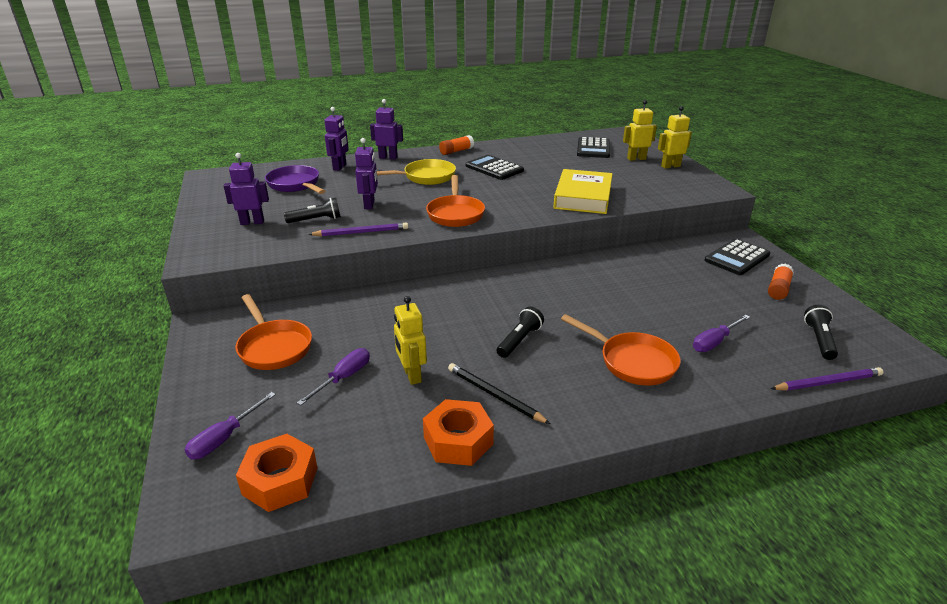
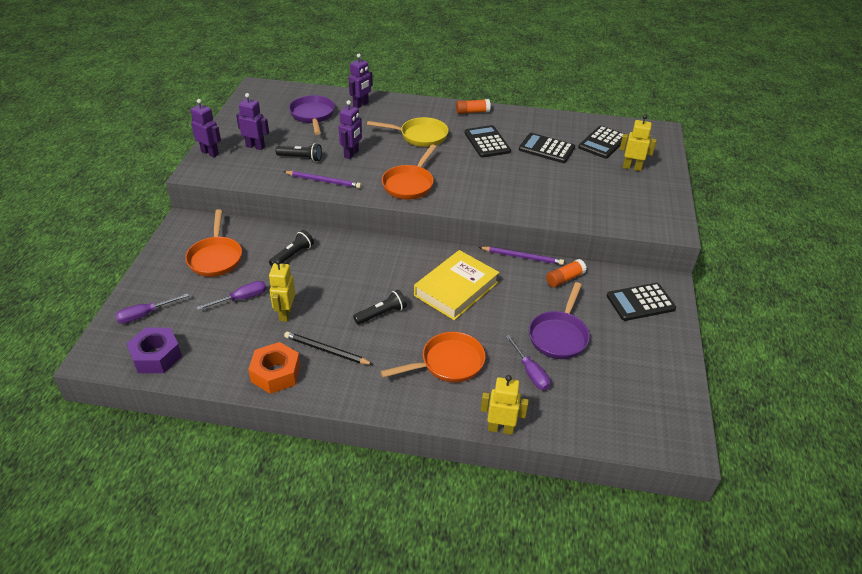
camera: 25 degrees right, 10 degrees up
orange nut [236,434,317,512] -> purple nut [126,328,182,373]
purple robot [370,99,403,159] -> purple robot moved to [191,99,221,157]
black pencil [448,363,550,424] -> black pencil turned 45 degrees counterclockwise [284,331,374,365]
yellow book [554,169,613,214] -> yellow book moved to [414,250,499,320]
orange pan [561,314,681,386] -> orange pan turned 90 degrees counterclockwise [381,332,486,383]
yellow robot [658,106,692,169] -> yellow robot moved to [481,375,529,435]
purple screwdriver [693,315,750,352] -> purple screwdriver turned 105 degrees counterclockwise [505,335,551,390]
orange glue stick [768,264,794,300] -> orange glue stick moved to [546,259,587,288]
purple pencil [770,367,883,391] -> purple pencil moved to [479,246,564,265]
black flashlight [804,305,838,360] -> black flashlight moved to [269,230,314,266]
none -> black calculator [519,133,575,163]
none -> purple pan [529,282,590,359]

